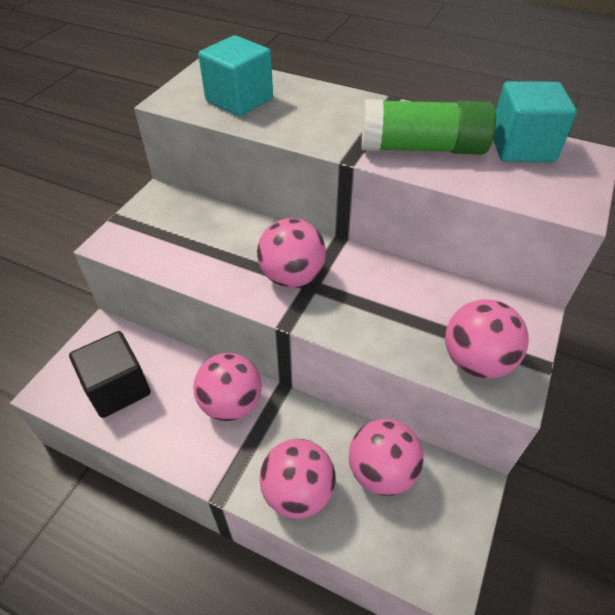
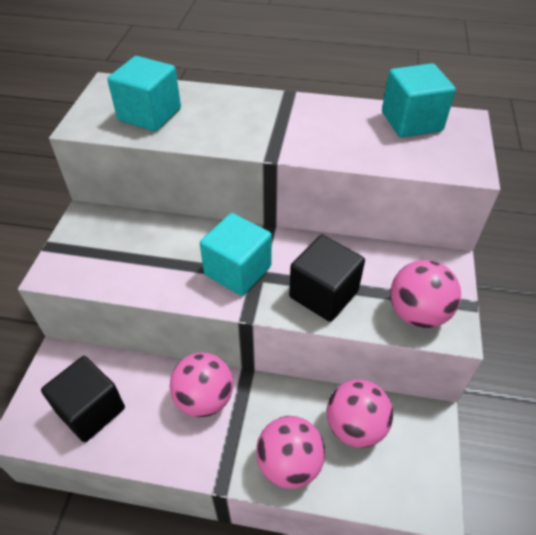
camera: 15 degrees left, 0 degrees up
pink ball [257,218,326,287] -> turquoise cube [200,213,272,296]
green glue stick [362,99,496,154] -> none
none -> black cube [289,235,365,322]

